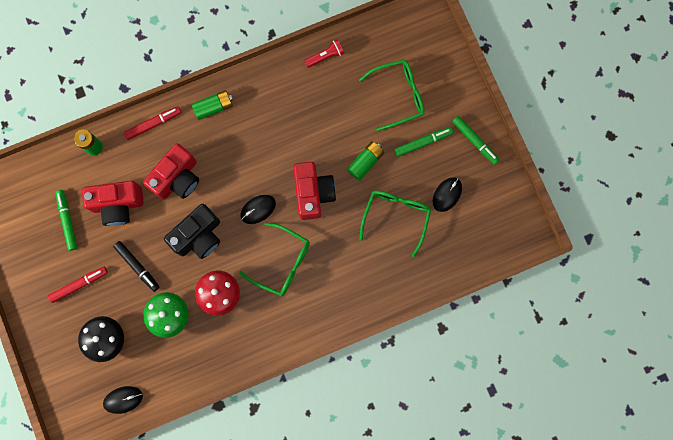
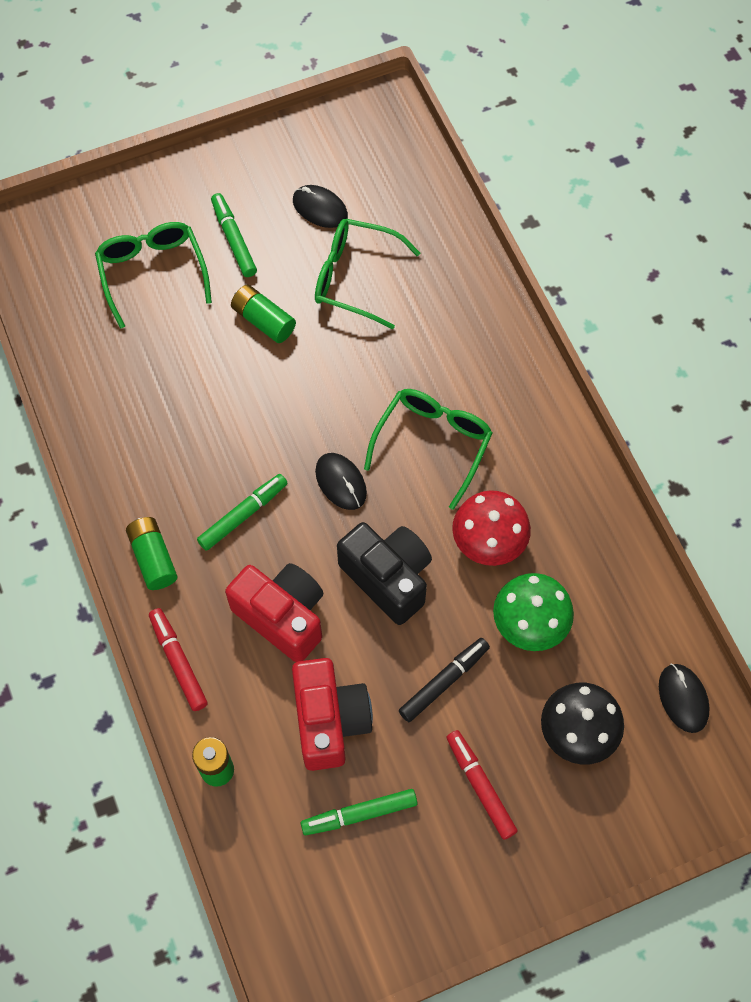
camera: 90 degrees left, 15 degrees down
red camera [293,162,336,220] -> none
red flashlight [304,39,344,68] -> none
green marker [452,116,499,165] -> green marker moved to [197,474,287,551]

